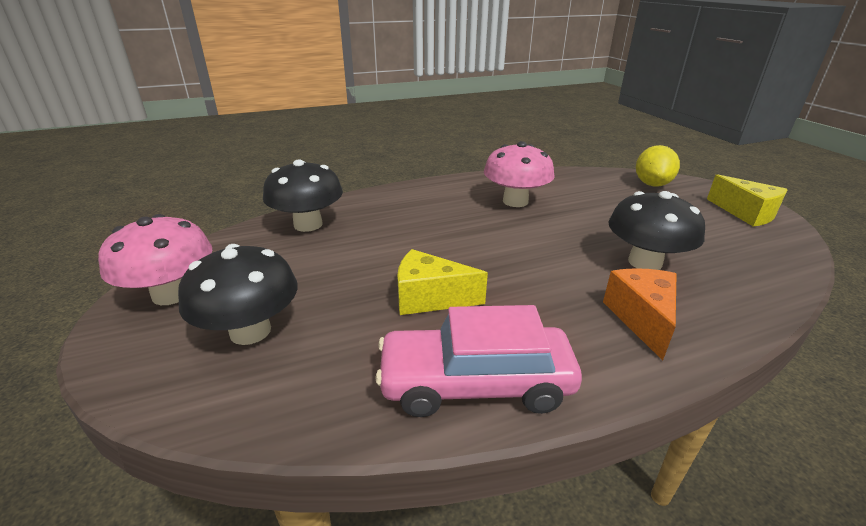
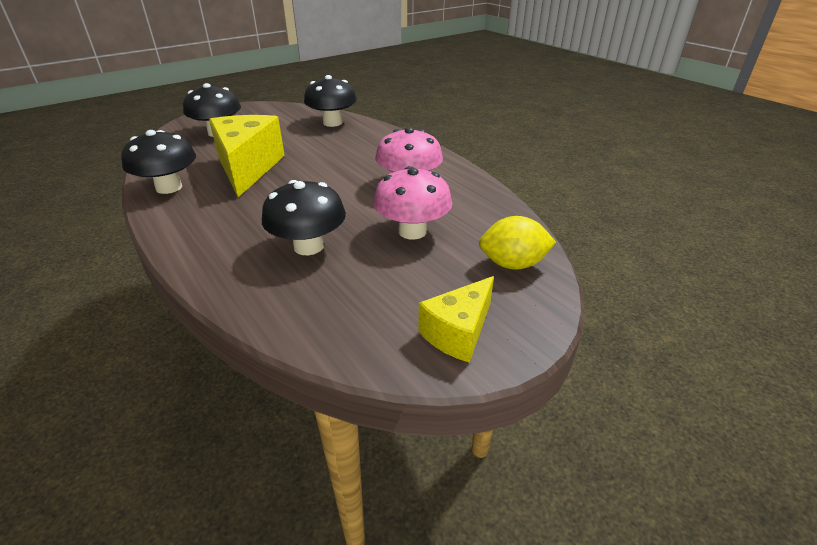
camera: 75 degrees right, 5 degrees up
pink mushroom [98,214,212,305] -> pink mushroom moved to [373,166,452,240]
pink car [375,305,582,417] -> black mushroom [121,130,196,194]
yellow cheese [397,249,488,315] -> yellow cheese [209,115,285,197], size x1.72
orange cheese [603,268,677,361] -> none

